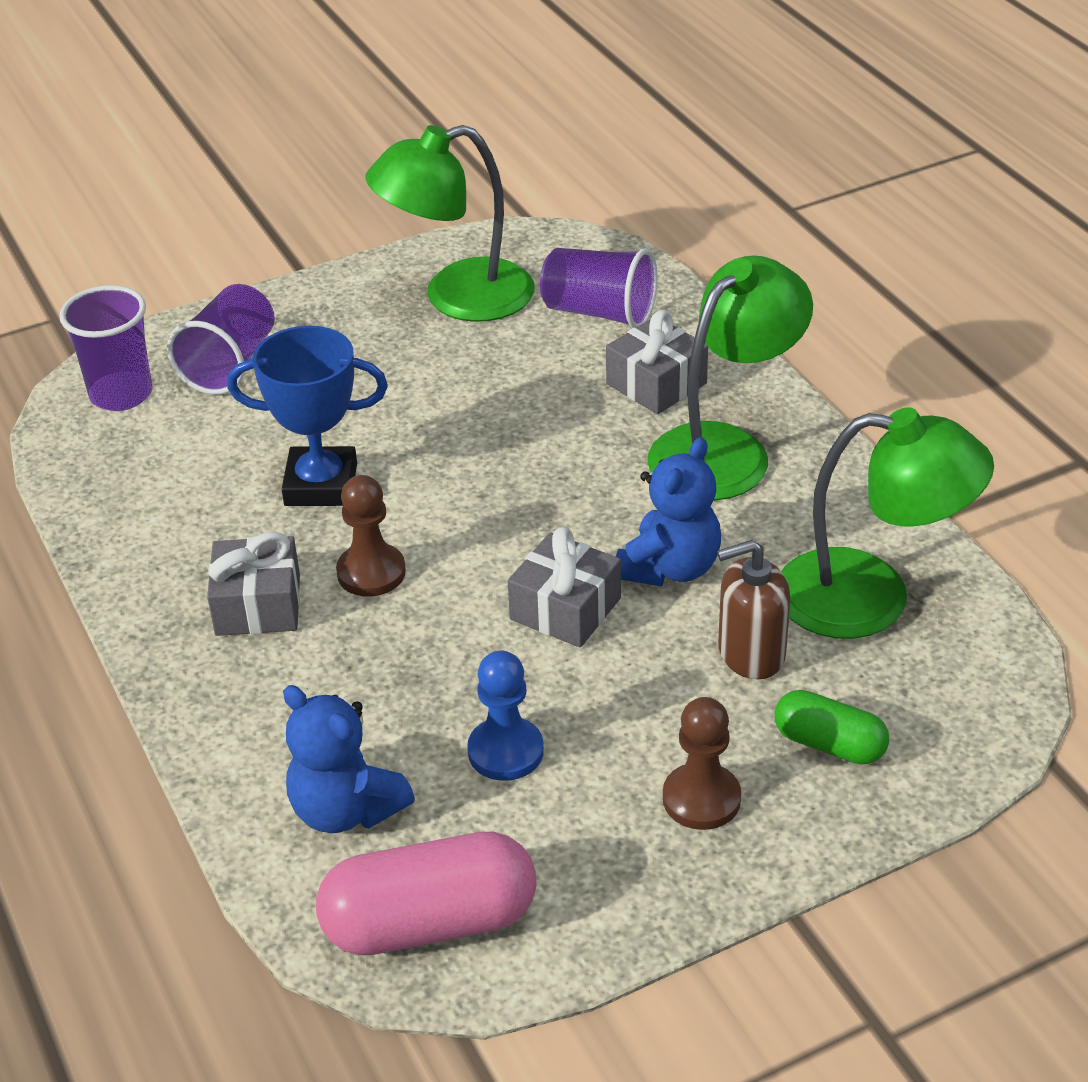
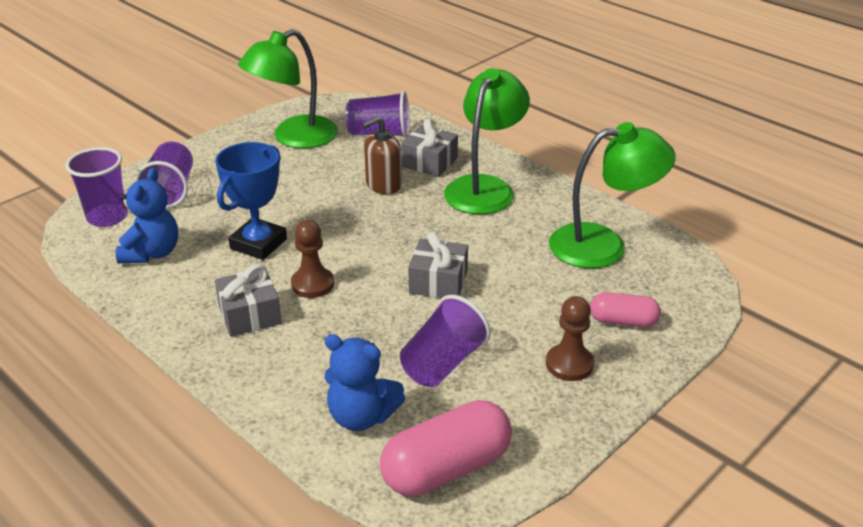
camera: 20 degrees left, 5 degrees down
blue trophy [227,326,388,506] -> blue trophy turned 45 degrees counterclockwise [215,142,287,260]
blue pawn [467,650,544,781] -> purple cup [400,295,491,387]
blue teddy bear [616,437,721,586] -> blue teddy bear moved to [116,168,178,263]
brown soap dispenser [717,540,791,680] -> brown soap dispenser moved to [362,116,402,194]
green capsule [775,690,889,765] -> pink capsule [590,292,661,327]

